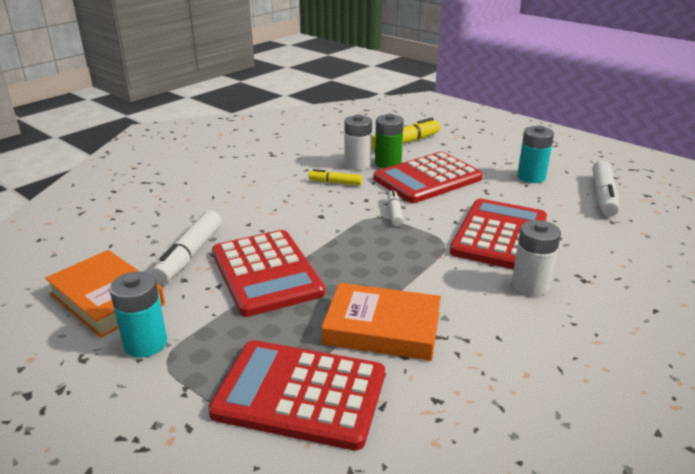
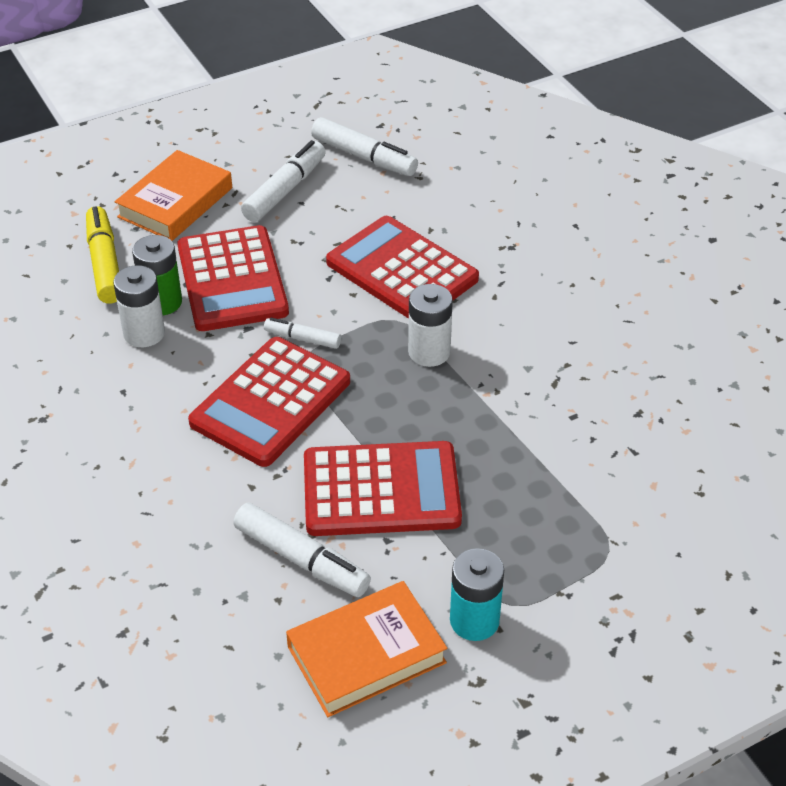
camera: 70 degrees left, 15 degrees up
red calculator [208,340,385,451] -> red calculator moved to [188,337,350,467]
yellow marker [308,169,362,185] -> none
orange book [321,283,441,361] -> orange book moved to [115,150,232,241]
white battery [512,220,561,296] -> white battery moved to [408,284,453,367]
turquoise battery [517,125,554,183] -> white marker [241,140,326,222]

